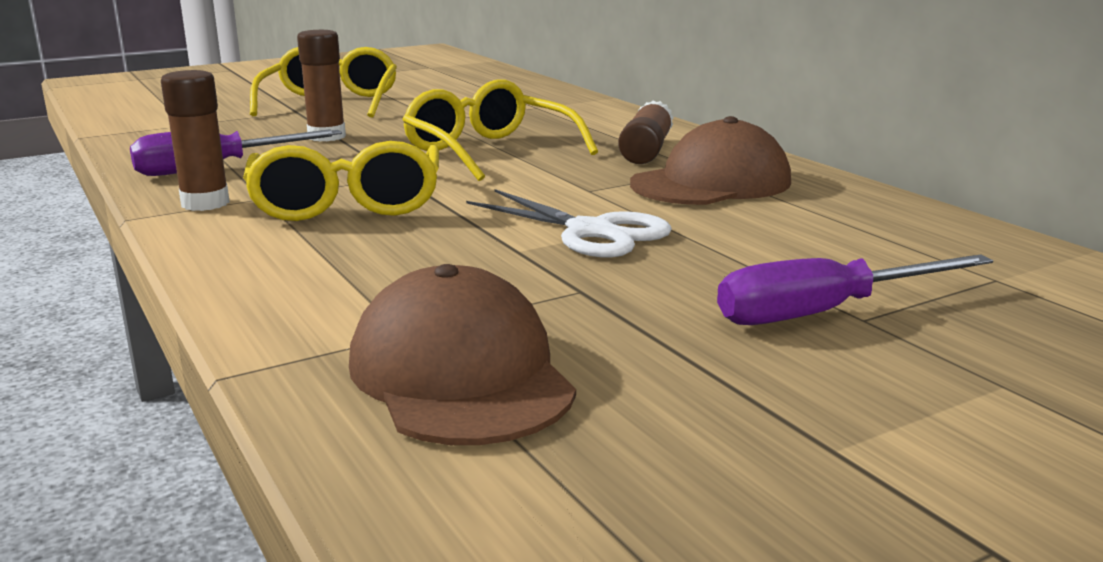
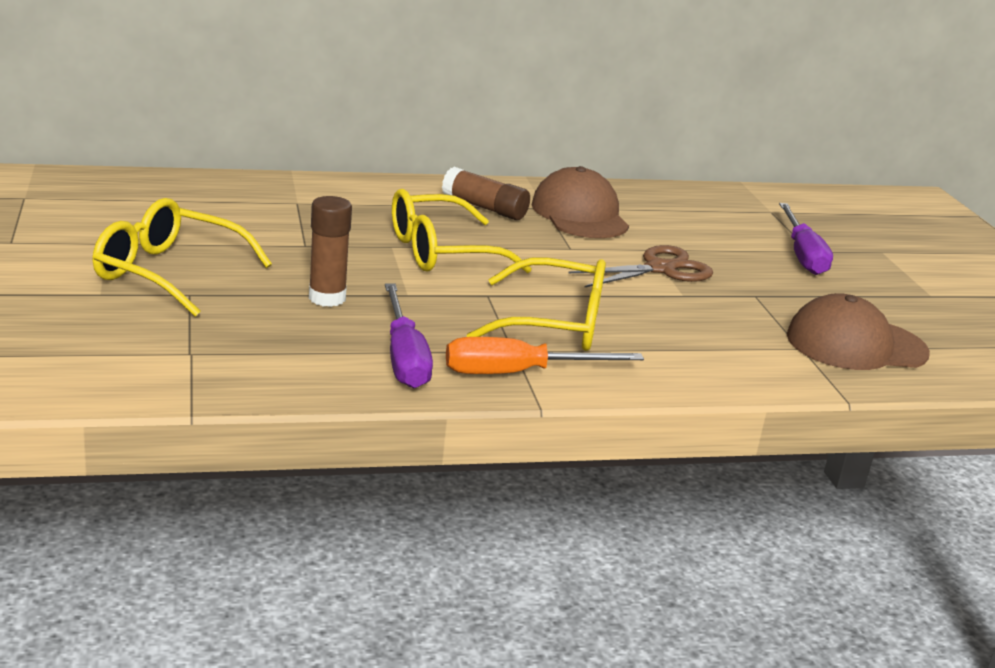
camera: 75 degrees left, 5 degrees up
brown glue stick [161,70,230,211] -> orange screwdriver [446,337,644,374]
white scissors [466,189,672,257] -> brown scissors [569,245,713,288]

